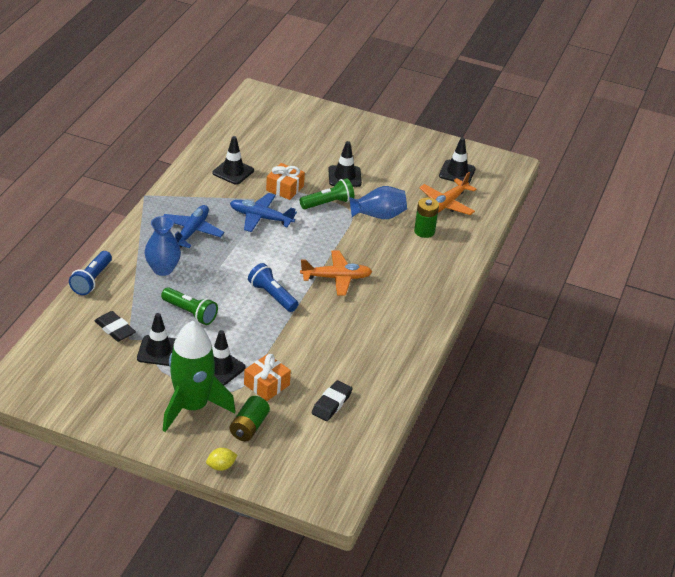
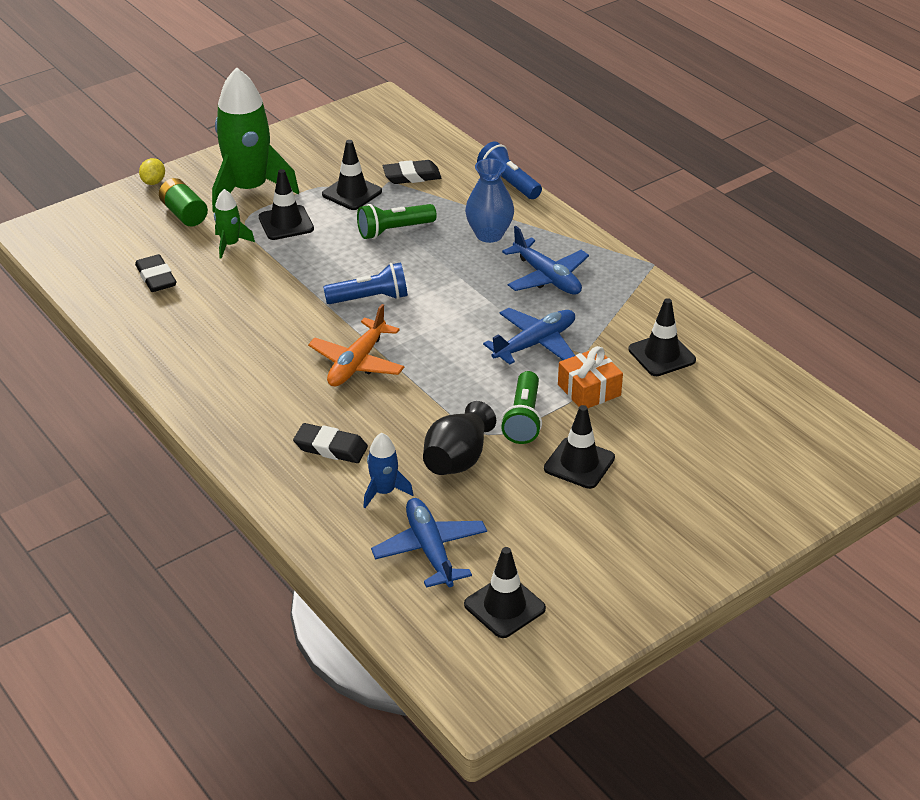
camera: 125 degrees right, 0 degrees up
orange gift [244,354,291,401] -> green rocket [214,189,255,259]
blue vase [349,186,407,219] -> black vase [423,401,496,475]
green battery [414,198,439,238] -> blue rocket [363,433,413,508]
orange plane [419,172,476,215] -> blue plane [371,498,487,588]
none -> black eraser [293,423,368,463]

